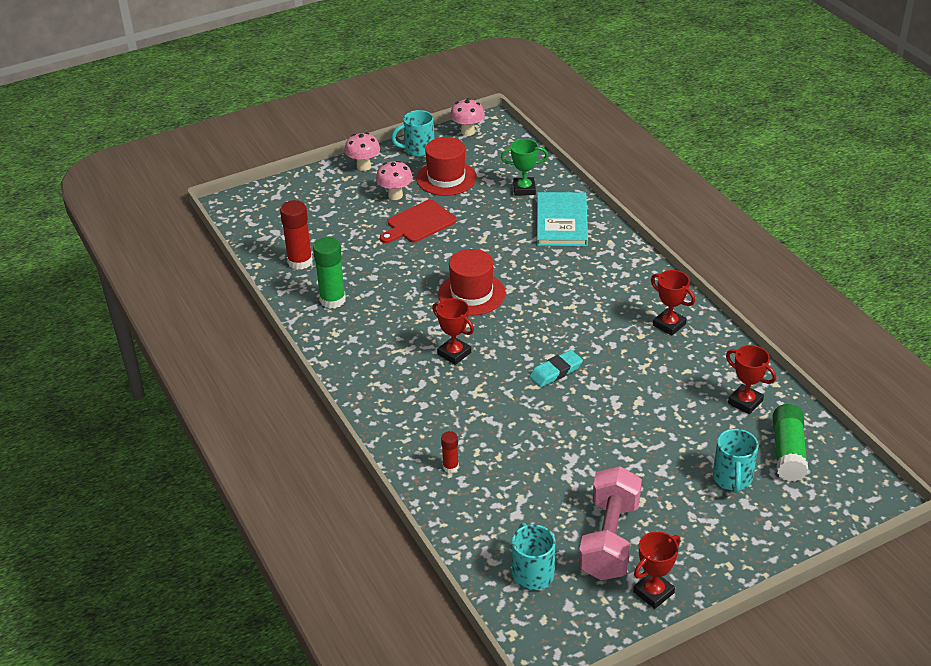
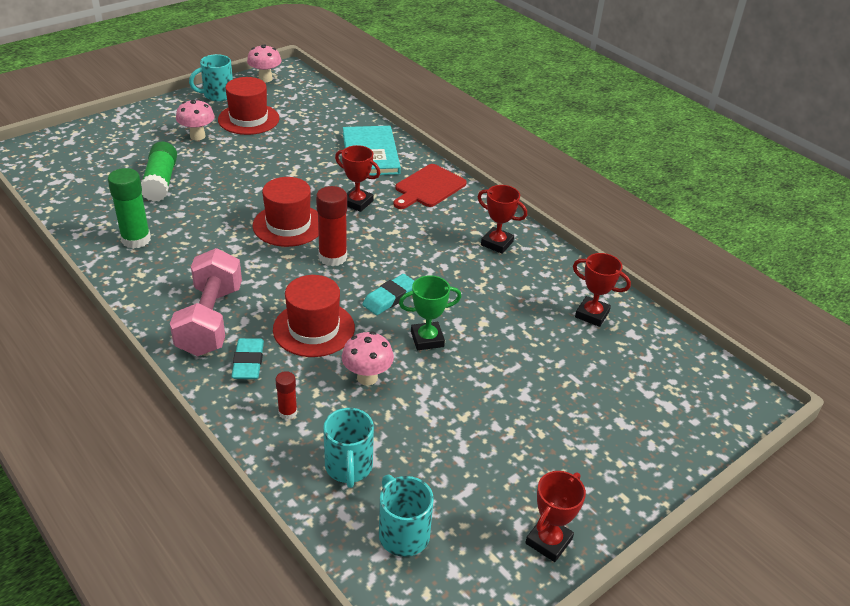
camera: 15 degrees left, 0 degrees up
red glue stick [280,200,313,270] -> red glue stick moved to [316,186,347,267]
pink mushroom [345,132,380,171] -> pink mushroom moved to [342,331,394,386]
red cutting board [380,200,457,243] -> red cutting board moved to [393,164,467,209]
red trophy [432,298,474,365] -> red trophy moved to [335,145,380,212]
green trophy [501,139,548,196] -> green trophy moved to [399,275,461,350]
pink dumbbell [579,466,642,580] -> pink dumbbell moved to [170,248,242,356]
turquoise mug [713,429,758,493] -> turquoise mug moved to [323,408,374,488]
green glue stick [773,404,808,482] -> green glue stick moved to [141,142,177,202]
none -> turquoise eraser [231,338,264,379]
none -> red hat [273,275,355,357]

